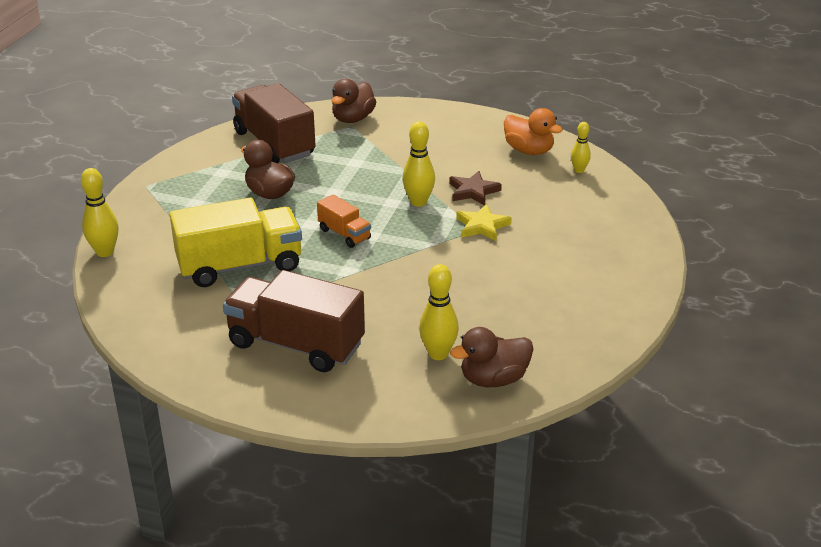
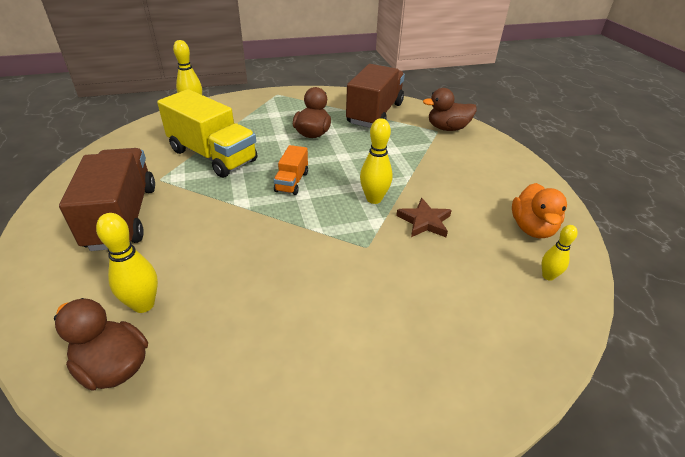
camera: 55 degrees right, 5 degrees up
yellow star [456,204,512,241] -> none

